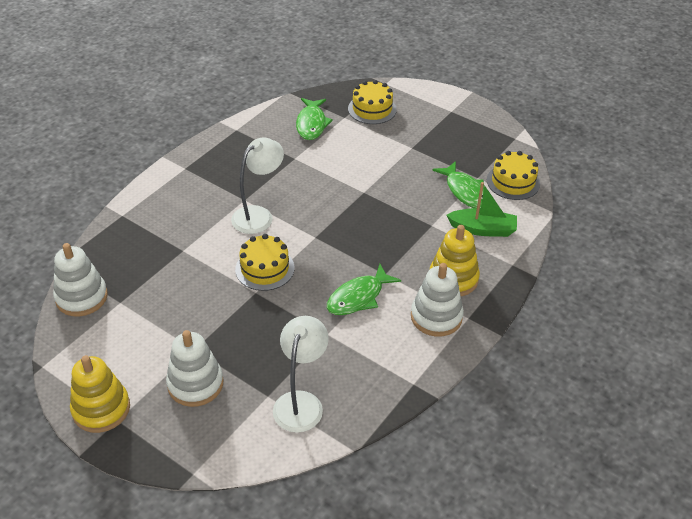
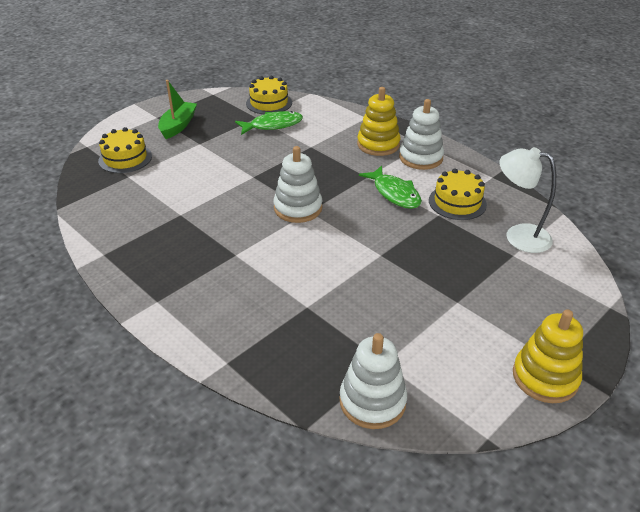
camera: 80 degrees left, 5 degrees down
white stacking toy [166,330,224,407] -> white stacking toy moved to [274,146,322,223]
white lamp [231,138,284,234] -> none
yellow cake [235,234,294,291] -> yellow cake moved to [429,169,487,220]
green fish [296,98,333,140] -> none
green boat [446,182,517,237] -> green boat moved to [158,80,197,139]

